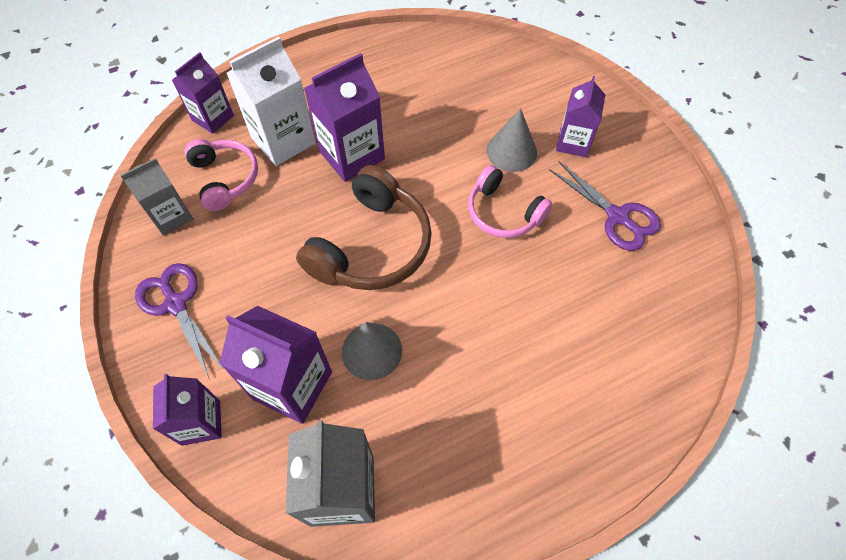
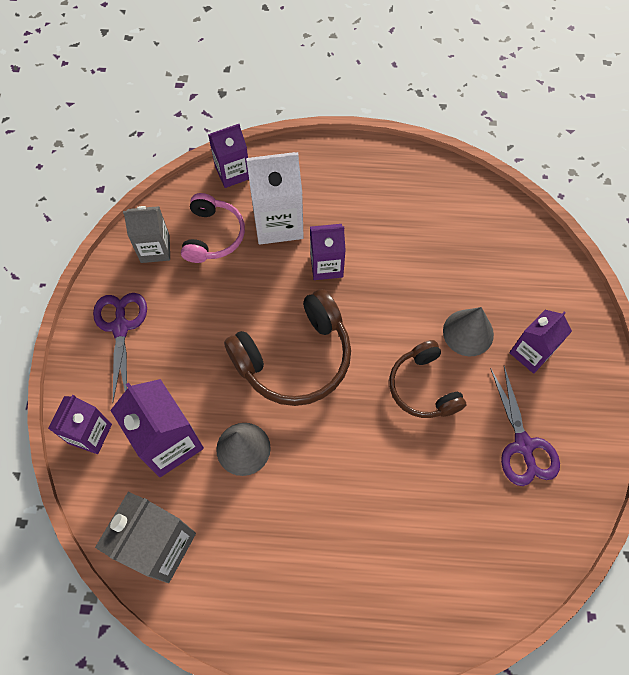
camera: 30 degrees right, 5 degrees up
purple carton [304,53,385,182] -> purple carton [310,224,346,280], size x0.65
pink headphones [468,165,553,238] -> brown headphones [389,340,466,418]

